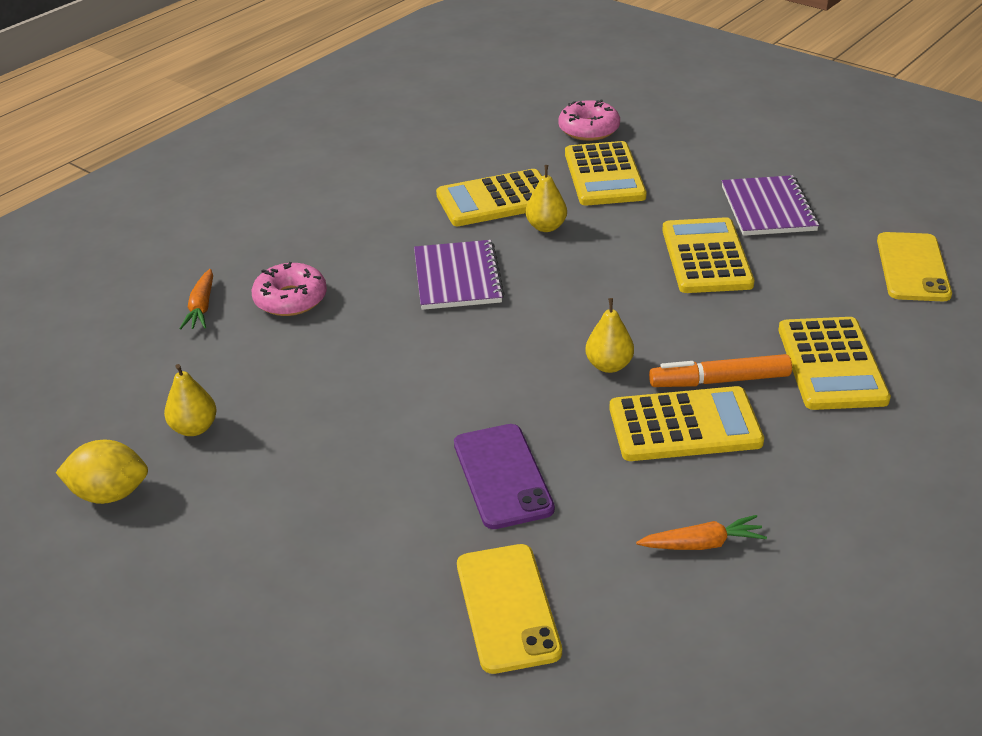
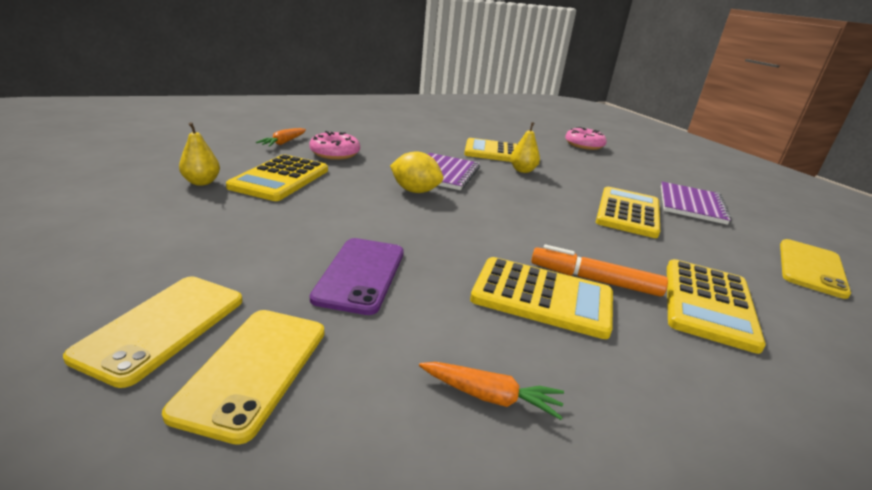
camera: 20 degrees right, 10 degrees down
yellow lemon [56,440,148,504] -> yellow lemon moved to [390,152,443,193]
yellow calculator [565,141,647,206] -> yellow calculator moved to [226,154,328,201]
yellow pear [585,298,634,373] -> none
none -> yellow phone [63,277,242,388]

